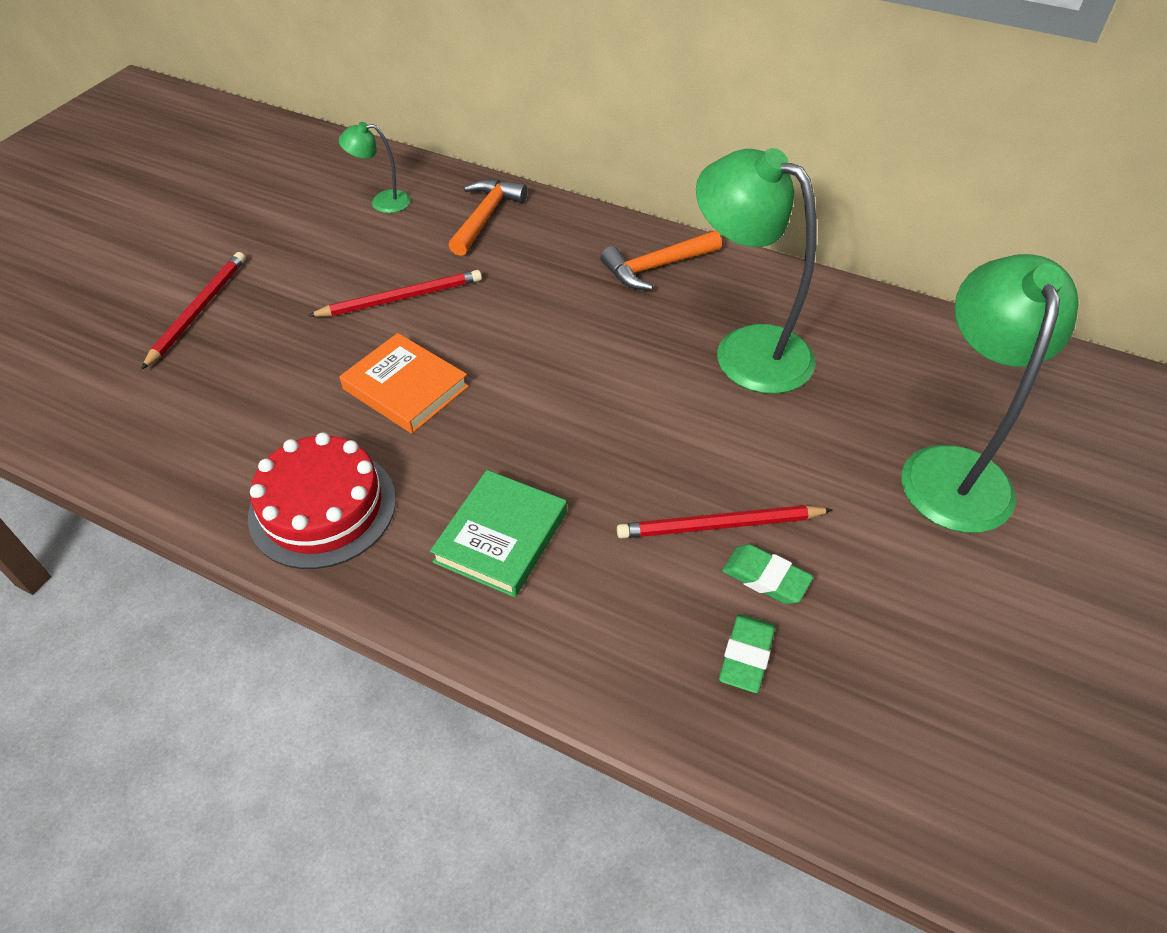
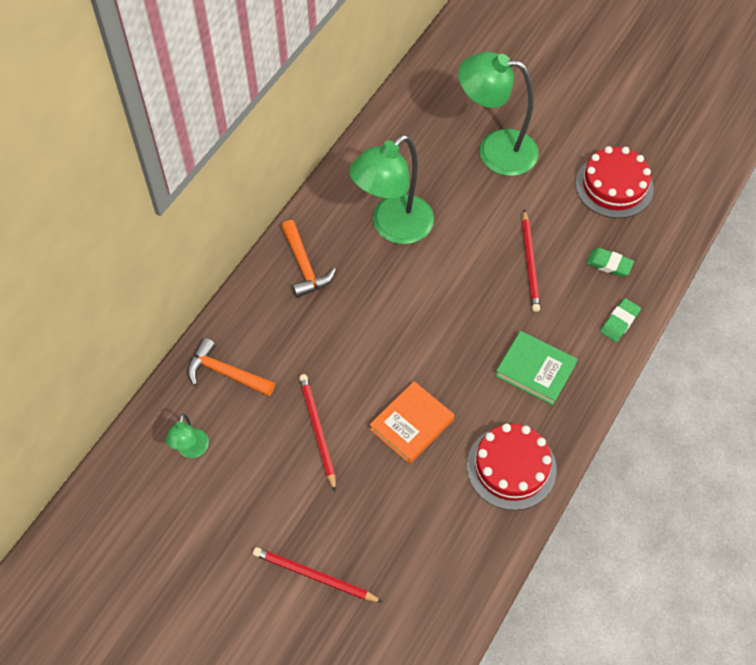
camera: 85 degrees left, 10 degrees up
green eraser [722,544,813,604] -> green eraser moved to [600,298,641,342]
none -> red cake [575,146,654,218]

